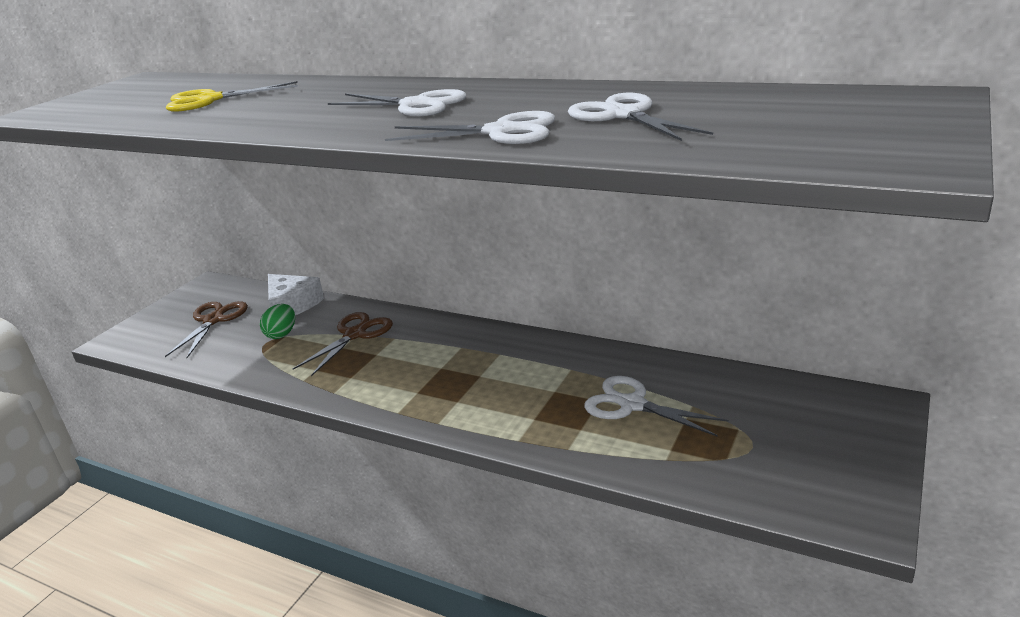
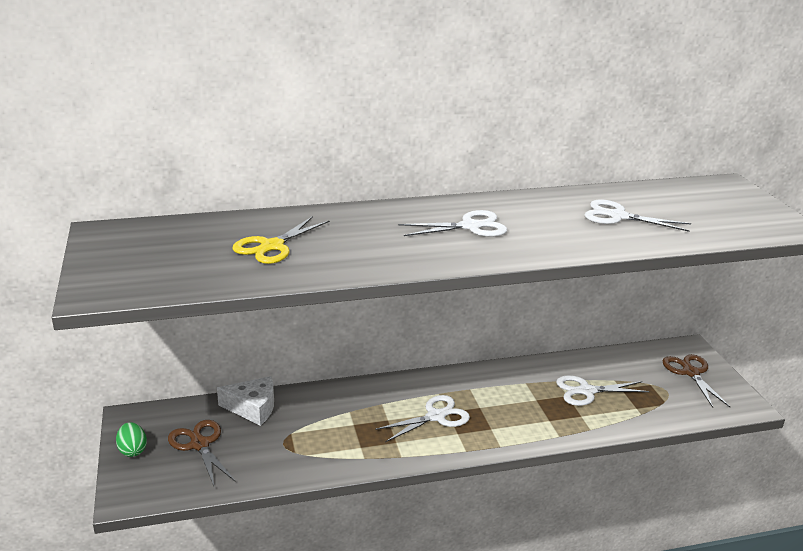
camera: 45 degrees left, 0 degrees up
green egg [260,304,295,339] -> green egg moved to [116,422,147,457]
brown scissors [293,312,393,376] -> brown scissors moved to [663,354,730,408]
white scissors [385,111,555,144] -> white scissors moved to [375,395,470,442]

